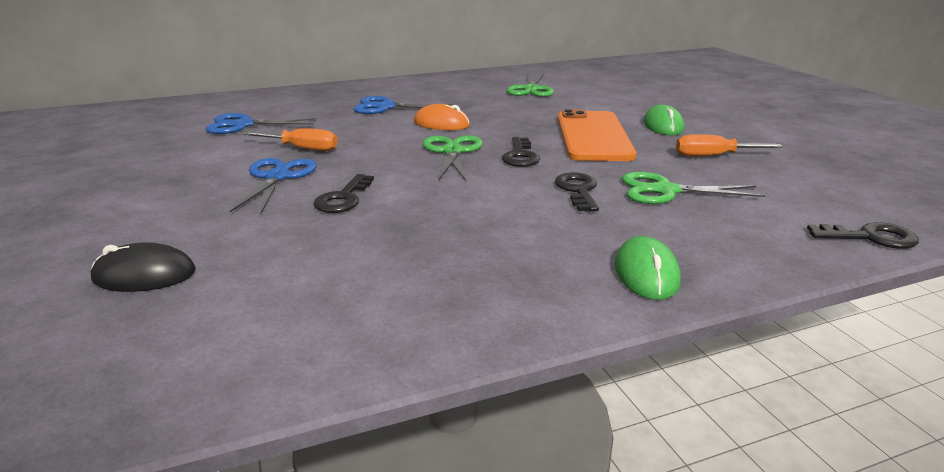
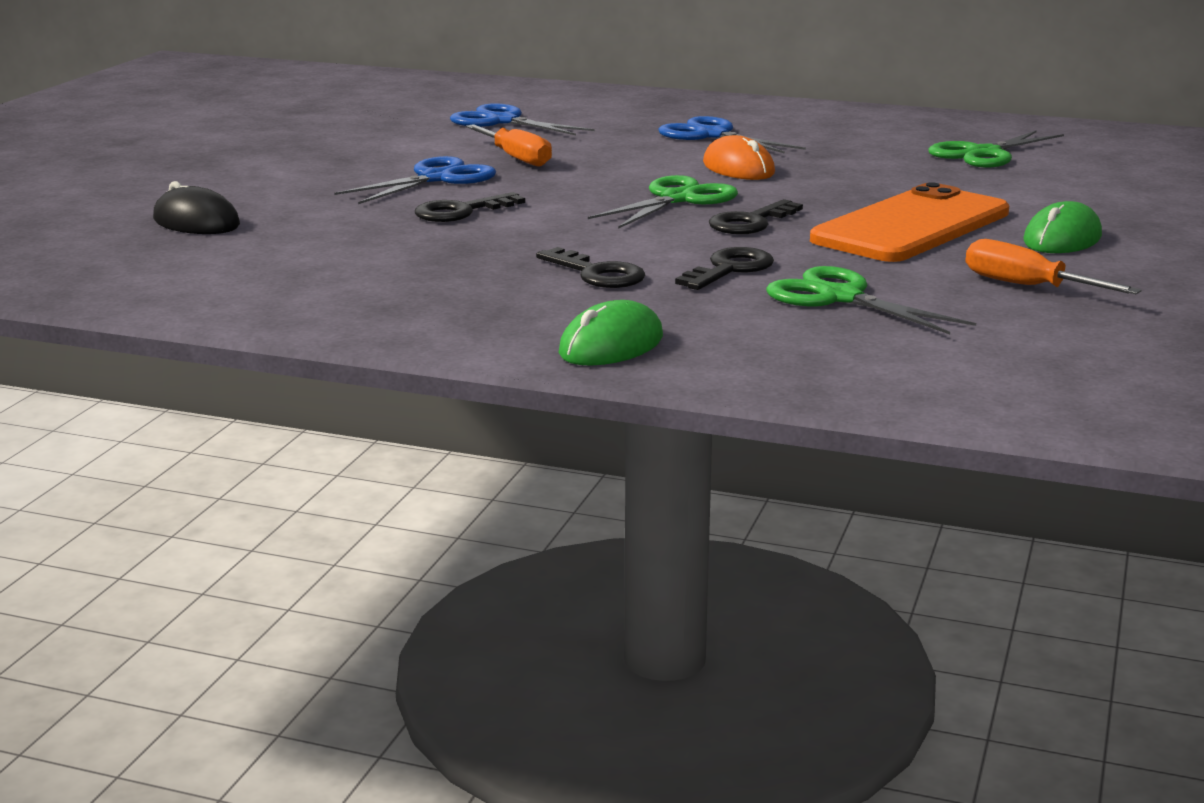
camera: 40 degrees right, 5 degrees down
black key [807,222,919,249] -> black key moved to [536,247,645,288]

